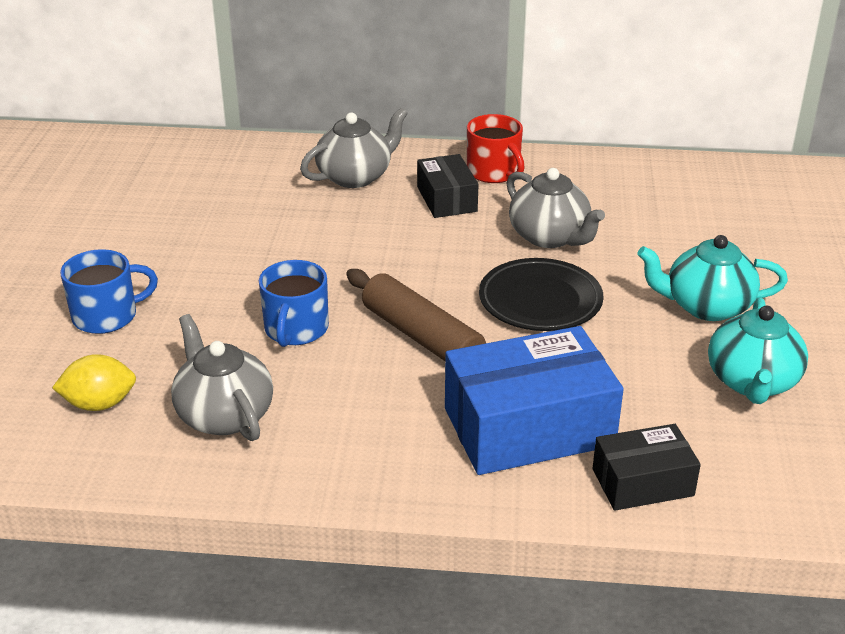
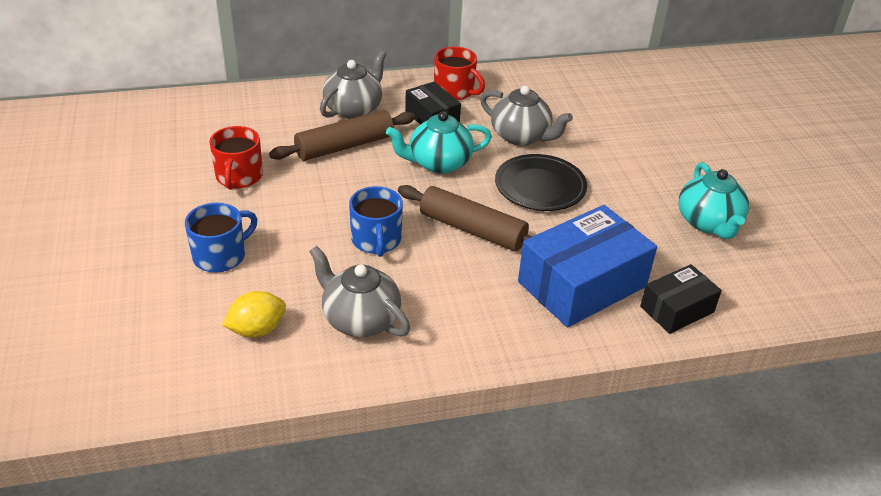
camera: 20 degrees left, 5 degrees up
turquoise teapot [637,235,788,321] -> turquoise teapot moved to [386,111,492,174]
none -> red mug [209,126,263,190]
none -> brown rolling pin [269,110,415,161]

